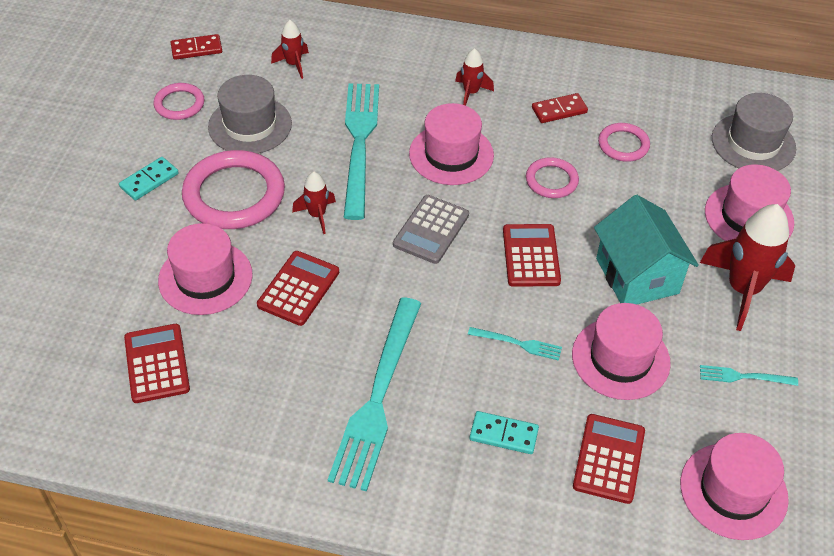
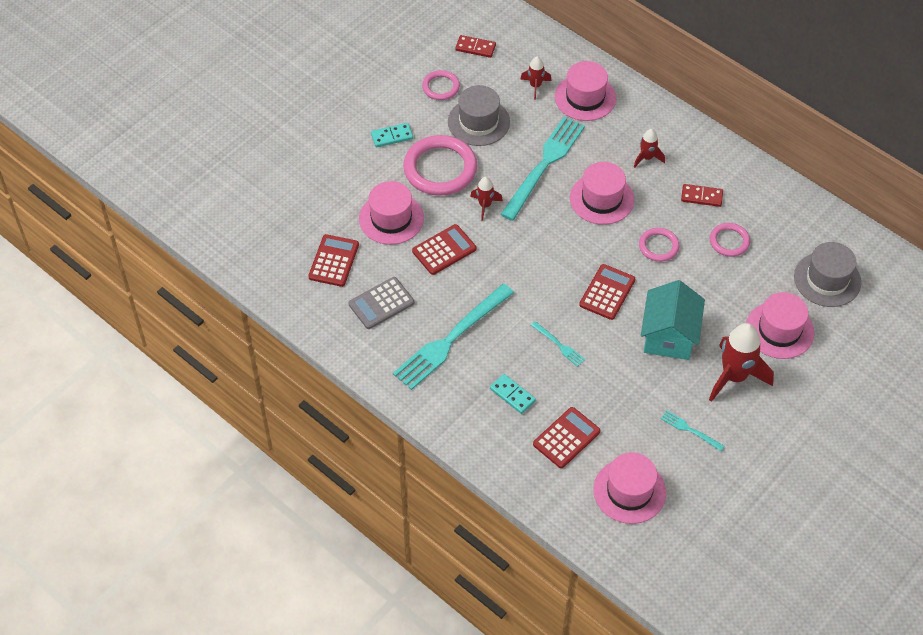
camera: 30 degrees right, 5 degrees up
grey calculator [393,195,469,264] -> grey calculator moved to [349,277,414,329]
pink hat [572,303,671,400] -> pink hat moved to [555,61,616,121]

